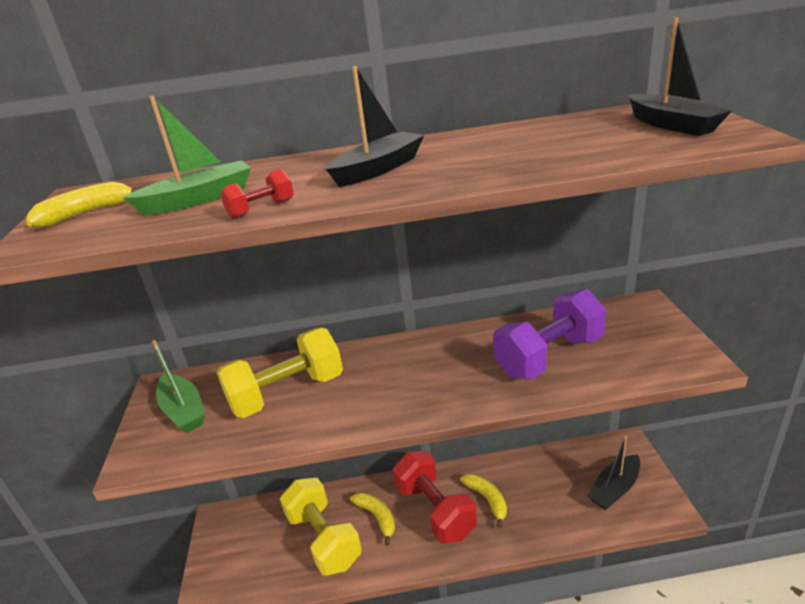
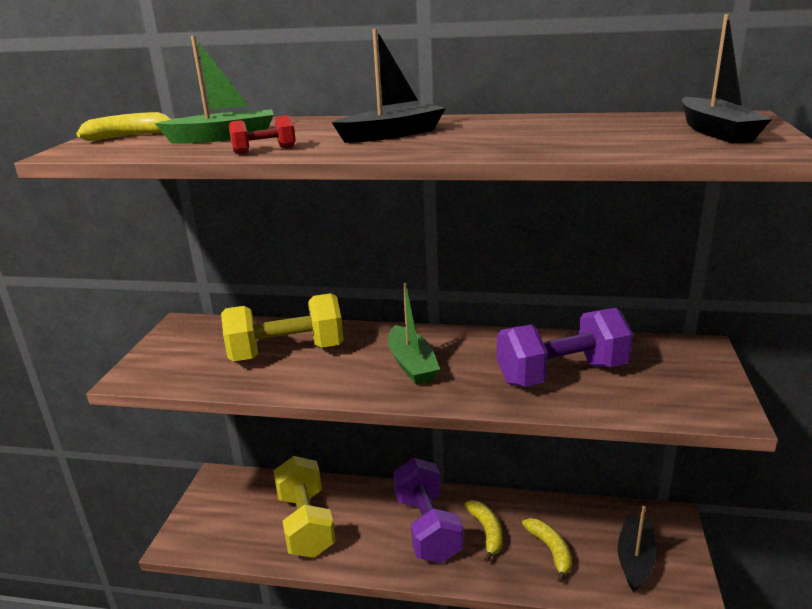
camera: 15 degrees right, 5 degrees down
green boat [152,340,205,433] -> green boat moved to [388,283,440,385]
yellow banana [350,492,395,546] -> yellow banana moved to [522,518,572,583]
red dumbbell [393,451,477,544] -> purple dumbbell [393,458,464,563]
black boat [587,435,640,510] -> black boat turned 135 degrees clockwise [618,506,657,593]

